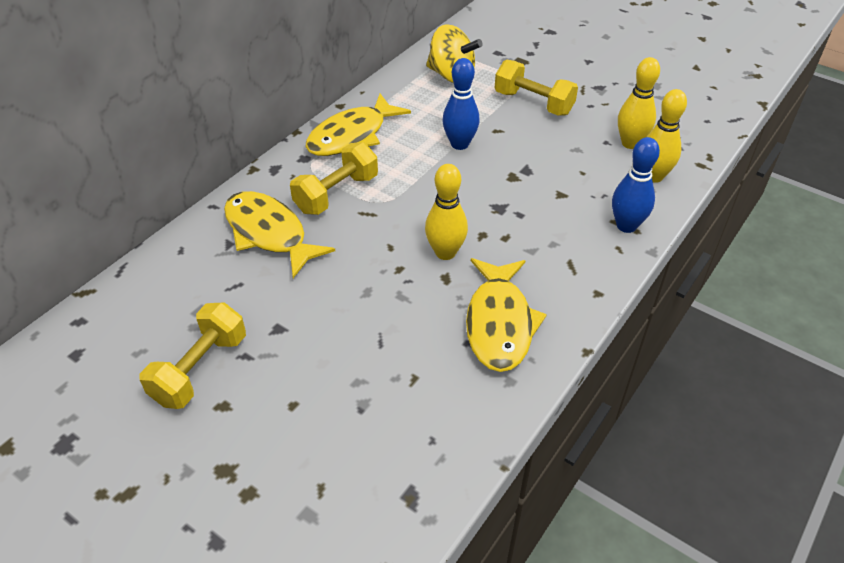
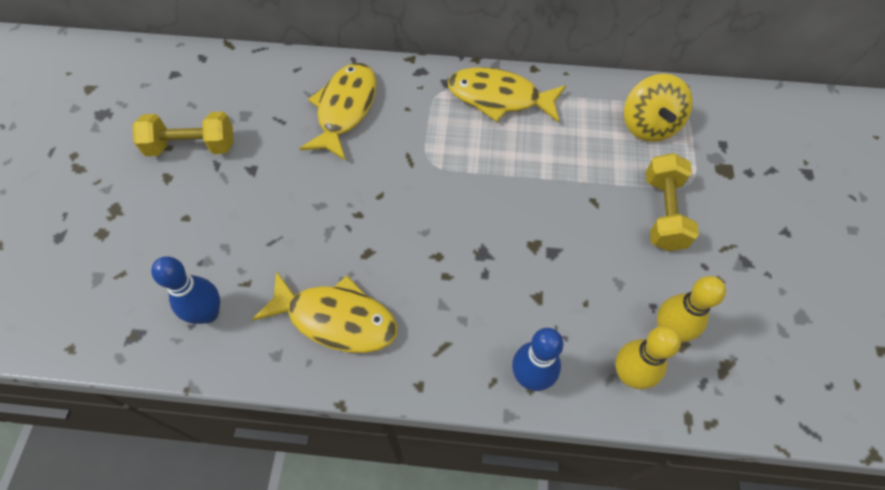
camera: 60 degrees right, 15 degrees up
yellow dumbbell [290,142,378,215] -> none
yellow bowling pin [425,164,468,260] -> none
blue bowling pin [442,58,479,150] -> blue bowling pin moved to [151,256,220,324]
yellow fish [466,258,547,372] -> yellow fish turned 135 degrees counterclockwise [252,271,398,353]

